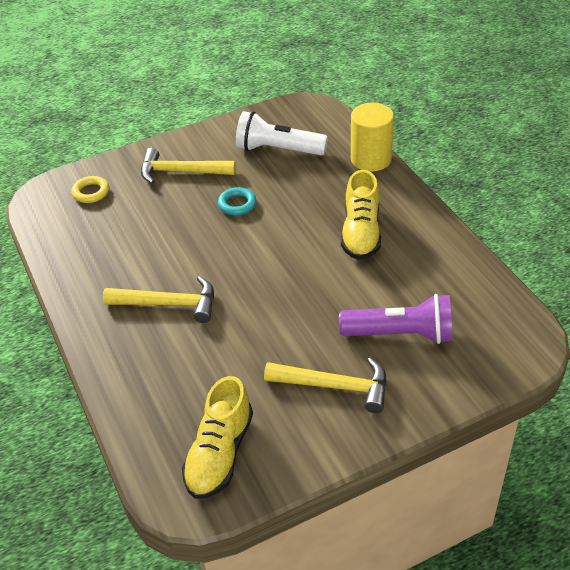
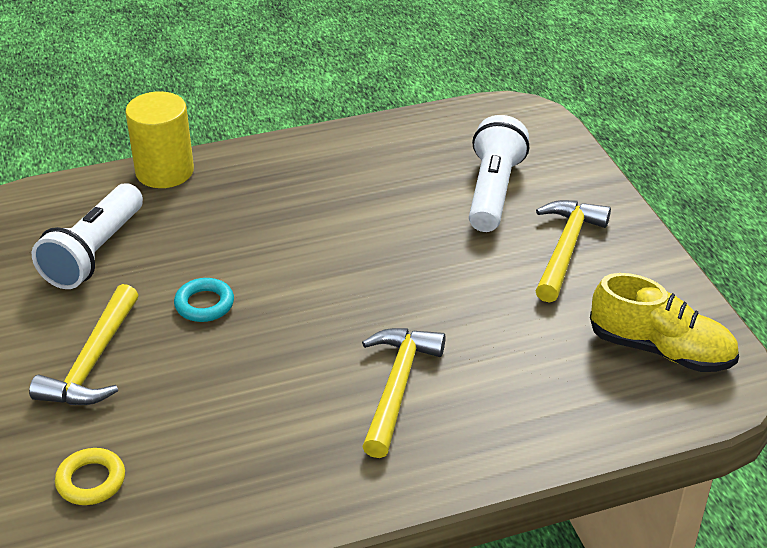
camera: 85 degrees left, 5 degrees down
purple flashlight [339,294,452,344] -> white flashlight [469,115,529,232]
yellow shoe [341,170,381,260] -> none

